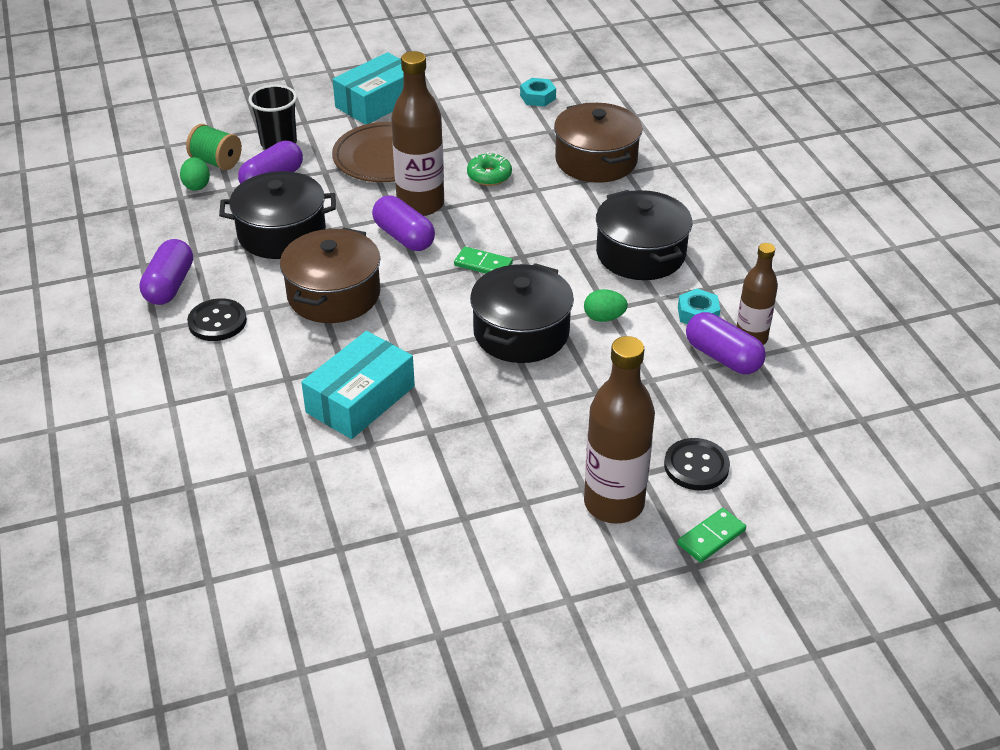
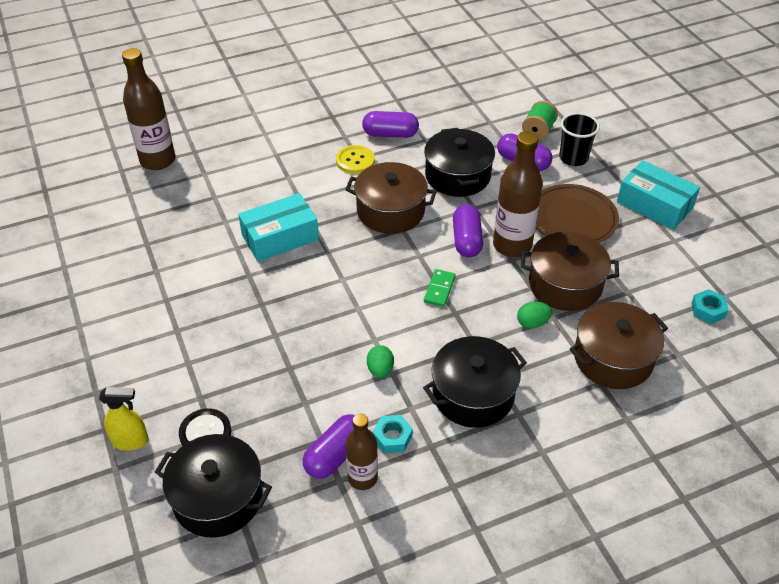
camera: 85 degrees right, 5 degrees up
green egg [180,157,210,191] -> green egg moved to [517,302,552,329]
black button [187,298,247,341] -> yellow button [336,145,375,174]
turquoise box [301,331,415,439] -> turquoise box turned 60 degrees counterclockwise [238,193,319,262]
purple capsule [372,196,435,251] -> purple capsule turned 45 degrees counterclockwise [453,204,483,257]
green donut [467,152,512,186] -> brown pot [521,232,619,311]
black pot [470,263,574,363] -> black pot moved to [155,434,272,538]
brown bottle [584,336,655,524] -> brown bottle moved to [122,48,175,170]
green domino [678,508,746,563] -> yellow spray bottle [99,387,149,450]

